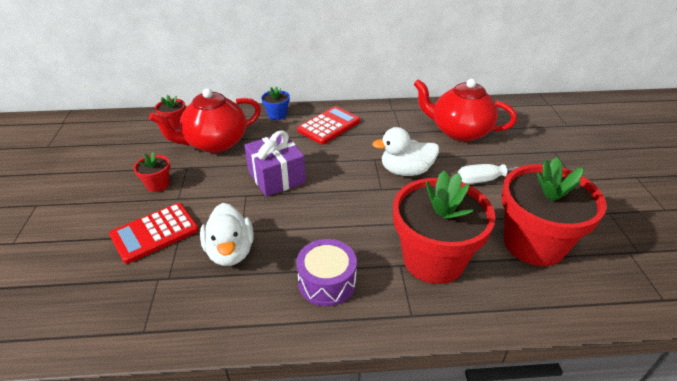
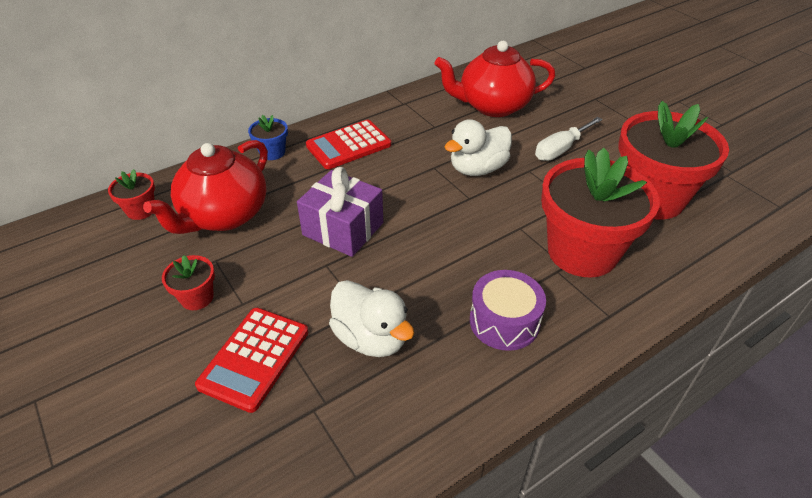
camera: 30 degrees left, 5 degrees up
red calculator [297,106,360,144] -> red calculator turned 135 degrees counterclockwise [306,120,391,169]

